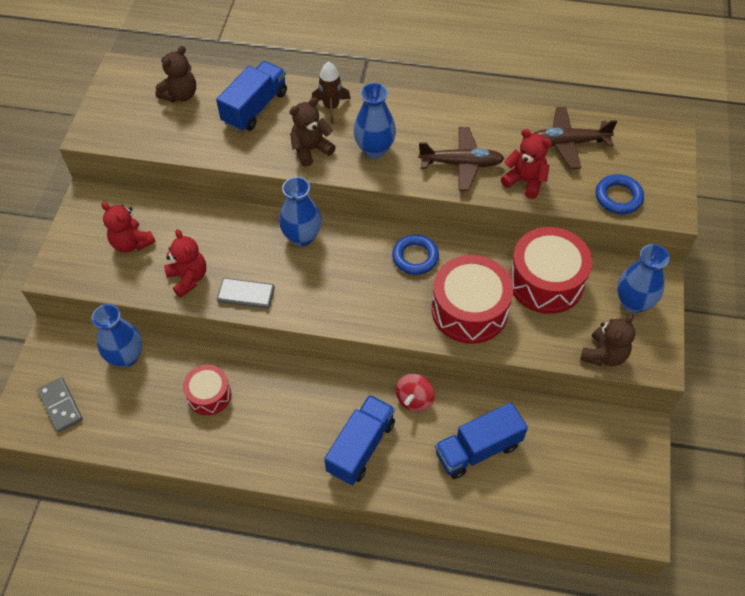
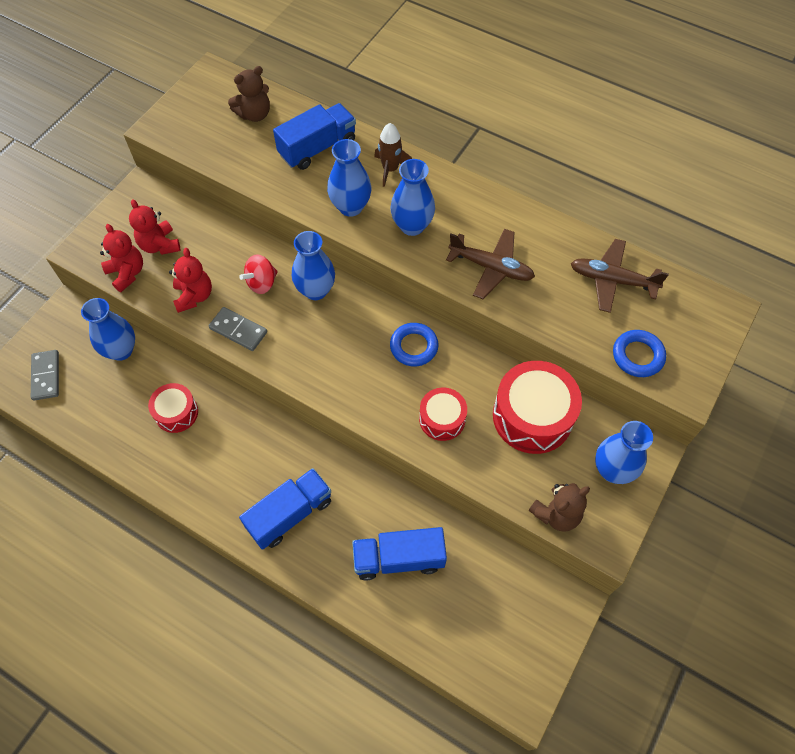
camera: 20 degrees right, 5 degrees up
brown teddy bear [290,97,336,167] -> blue vase [327,139,371,217]
red spinning top [396,374,435,412] -> red spinning top moved to [239,254,278,294]
red drum [432,255,513,344] -> red drum [419,387,467,441], size x0.58
red teddy bear [501,129,552,199] -> red teddy bear moved to [100,224,143,292]

